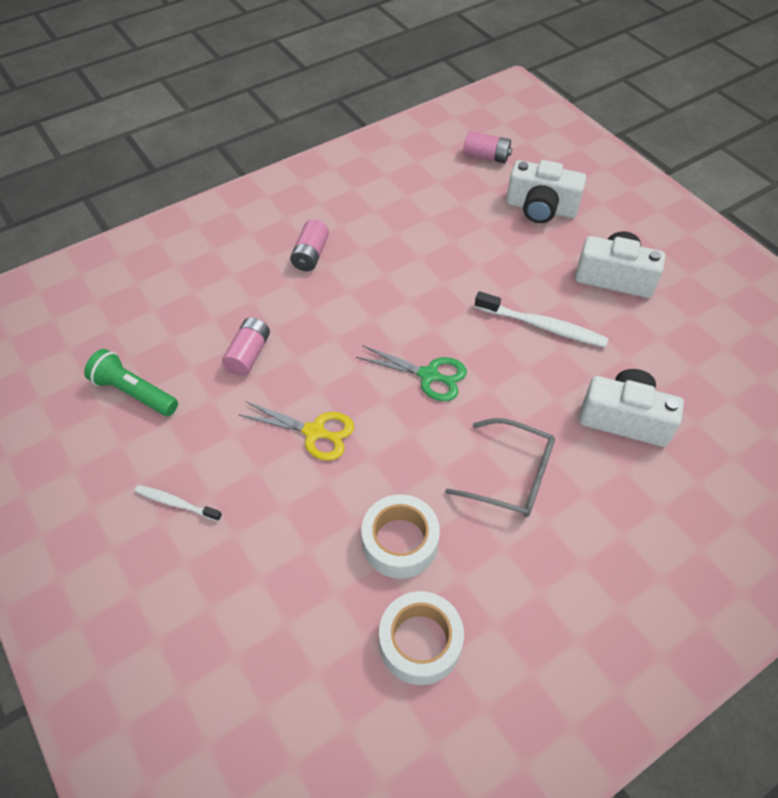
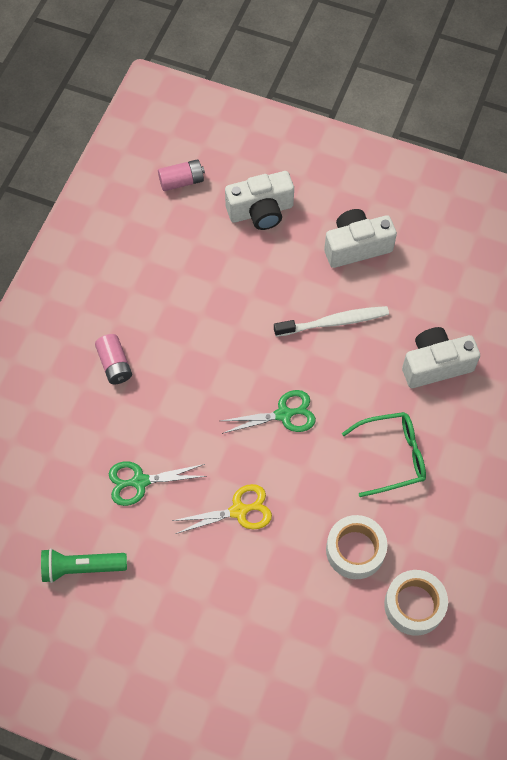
camera: 35 degrees left, 10 degrees up
white toothbrush [134,485,222,522] -> none
pink battery [222,317,270,376] -> green scissors [109,461,206,506]
grey glasses [445,418,555,517] -> green glasses [342,412,426,497]

